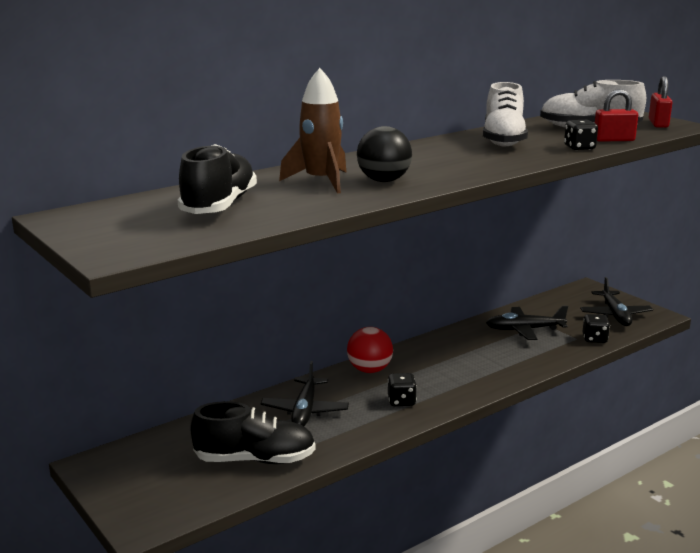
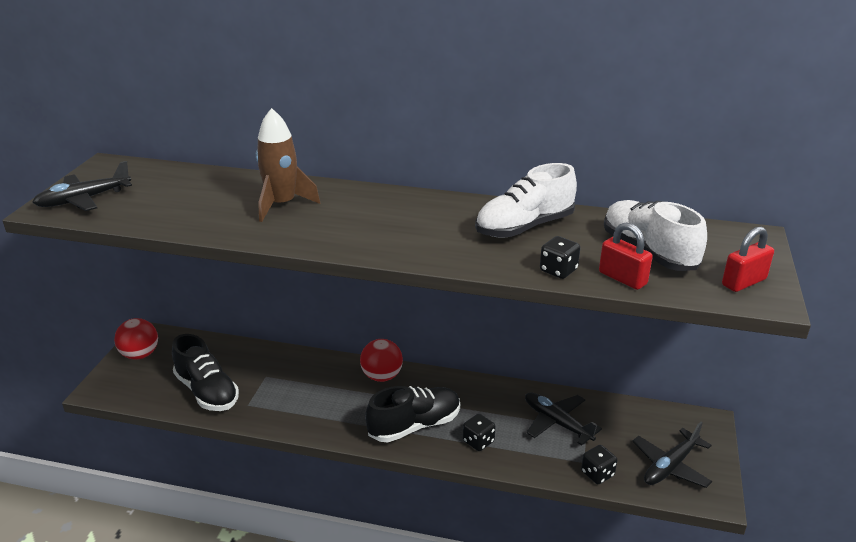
camera: 50 degrees right, 10 degrees up
black shoe [177,144,257,214] -> black shoe moved to [365,386,460,442]
black plane [261,361,349,426] -> black plane moved to [32,161,132,211]
black ball [357,126,412,182] -> none
black dice [388,373,417,406] -> black dice moved to [463,414,496,451]
none -> red ball [114,318,158,360]

